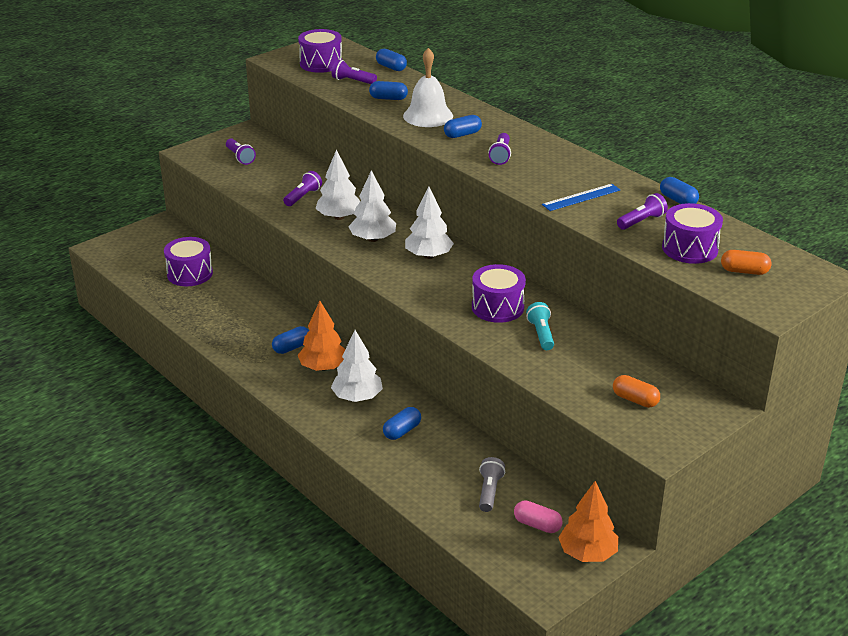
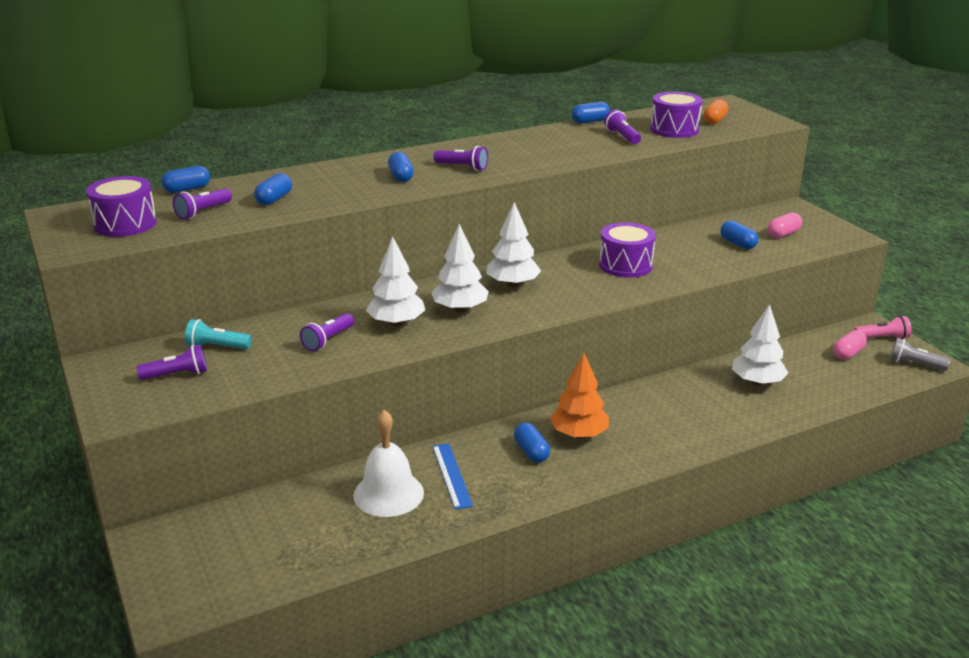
camera: 75 degrees left, 5 degrees down
purple drum [164,237,213,286] -> none
purple flashlight [283,171,322,206] -> purple flashlight turned 105 degrees counterclockwise [300,313,354,351]
white tree [331,330,383,402] -> white tree moved to [732,304,788,386]
blue capsule [383,407,421,440] -> blue capsule moved to [721,221,758,249]
white bell [403,48,453,127] -> white bell moved to [353,410,424,517]
grey flashlight [479,457,505,512] -> grey flashlight moved to [890,338,951,371]
turquoise flashlight [526,302,554,350] -> turquoise flashlight moved to [185,319,252,349]
blue ruler [542,184,620,211] -> blue ruler moved to [432,443,473,510]
orange tree [558,481,618,562] -> pink flashlight [854,316,911,339]
orange capsule [613,375,660,408] -> pink capsule [768,212,802,238]

